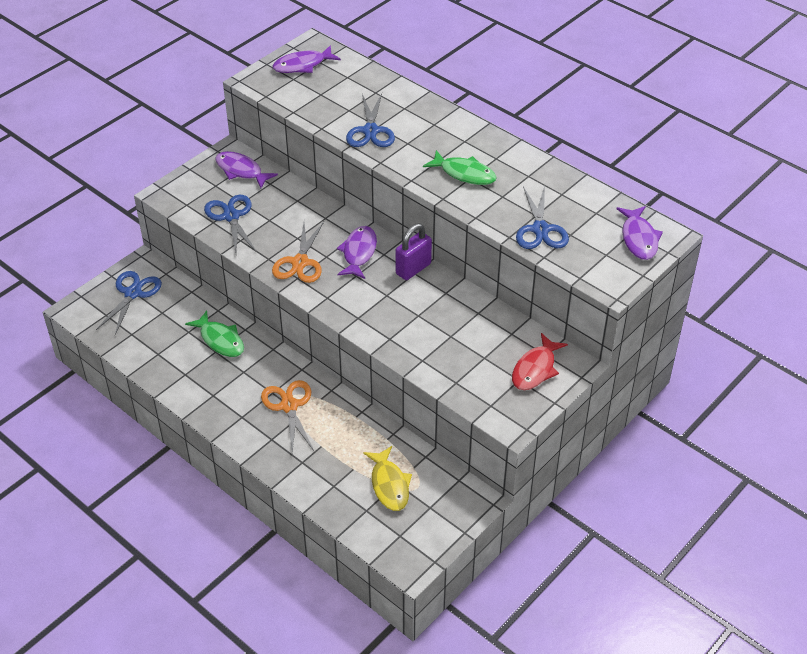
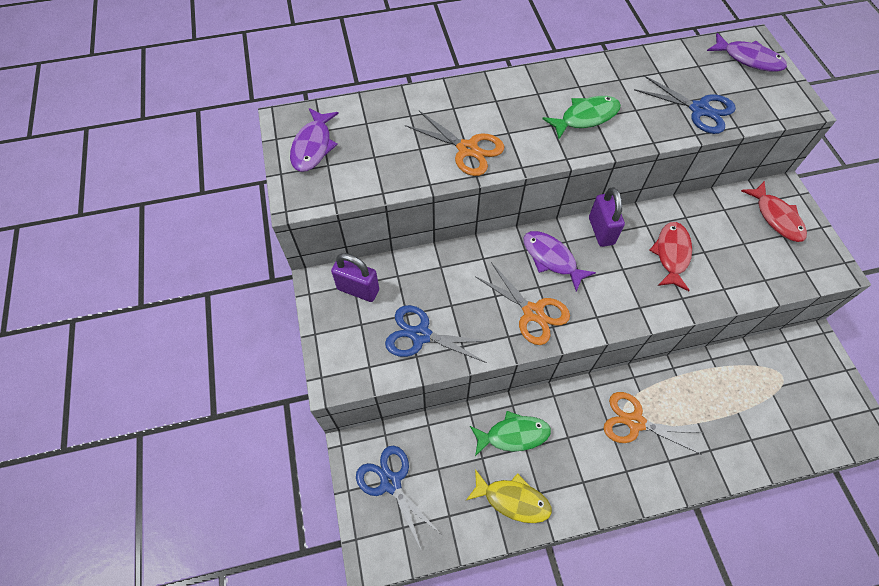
camera: 55 degrees left, 15 degrees up
purple fish [215,151,278,188] -> purple padlock [331,253,379,302]
blue scissors [346,94,395,147] -> orange scissors [405,111,504,176]
yellow fish [363,446,412,511] -> yellow fish moved to [466,469,552,523]
none -> red fish [649,222,692,291]

